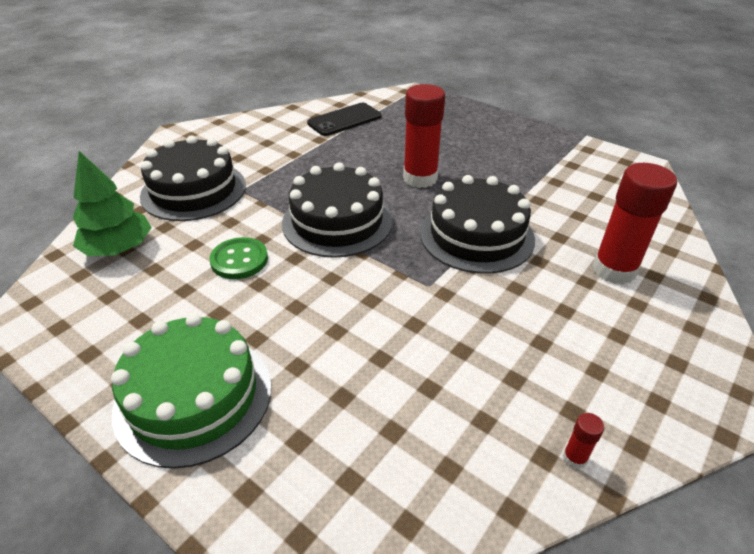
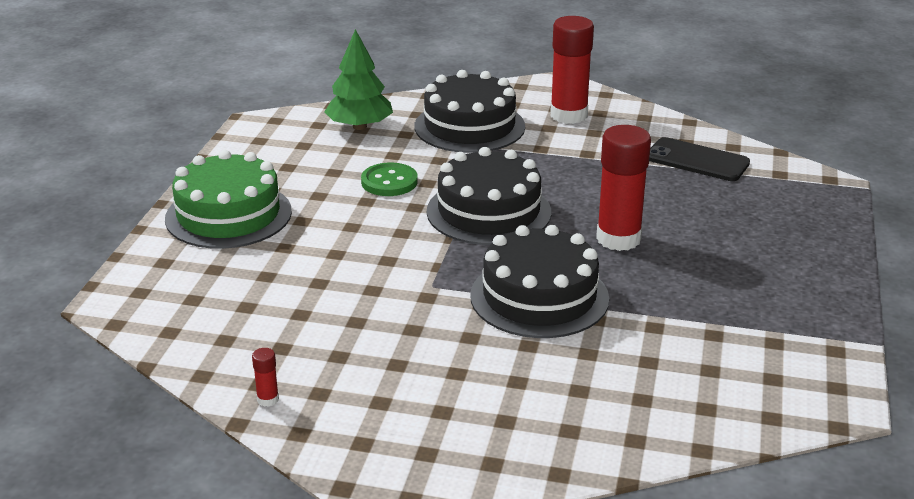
camera: 65 degrees right, 10 degrees down
red glue stick [592,163,677,285] -> red glue stick moved to [550,16,594,124]

